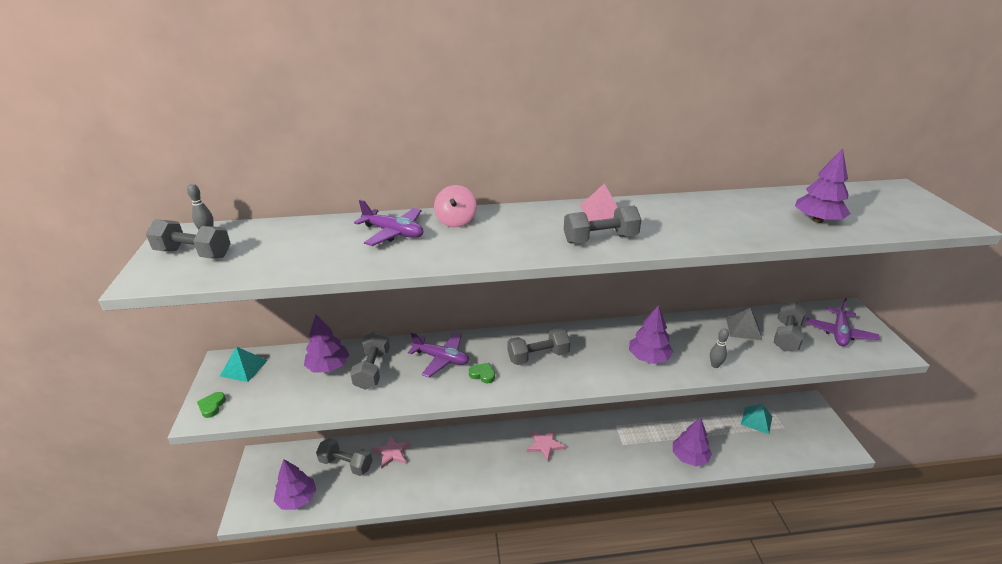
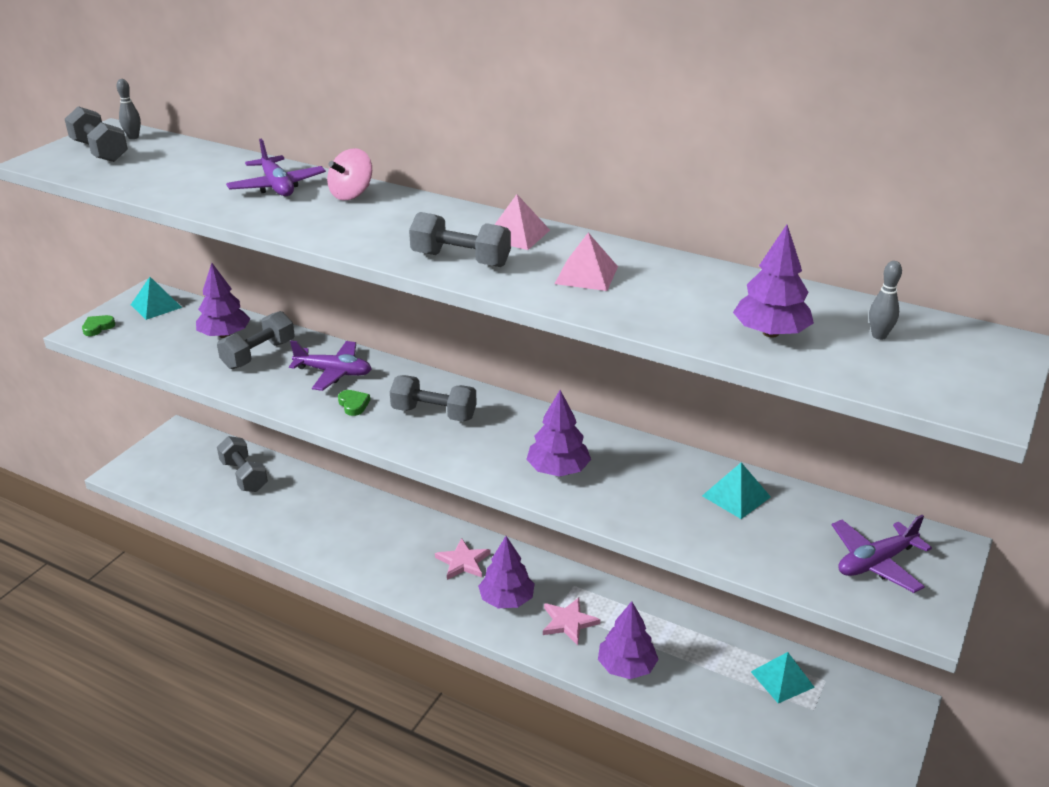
camera: 35 degrees right, 0 degrees up
purple tree [274,459,316,510] -> purple tree moved to [478,536,535,608]
pink star [372,435,411,469] -> pink star moved to [543,597,600,645]
purple plane [408,332,469,377] -> purple plane turned 45 degrees counterclockwise [289,340,372,391]
grey bowling pin [710,328,729,368] -> grey bowling pin moved to [869,261,902,340]
grey pyramid [726,308,762,340] -> turquoise pyramid [702,462,771,519]
grey dumbbell [774,302,806,352] -> none
none -> pink pyramid [555,233,618,291]

